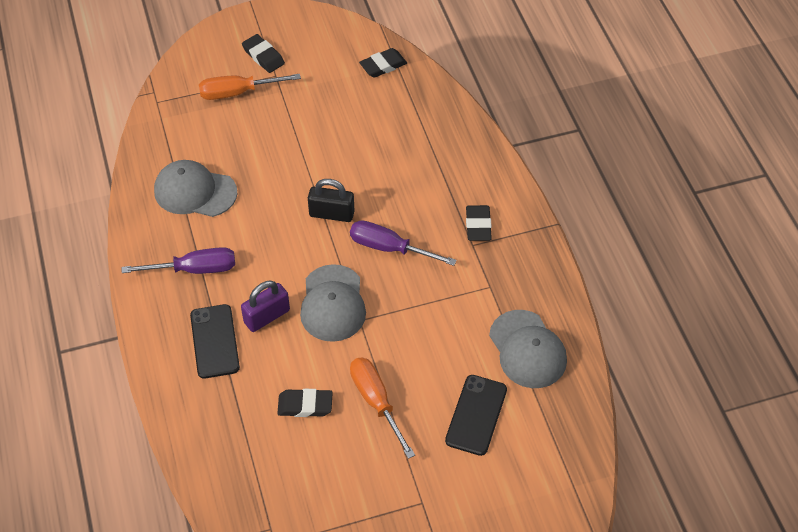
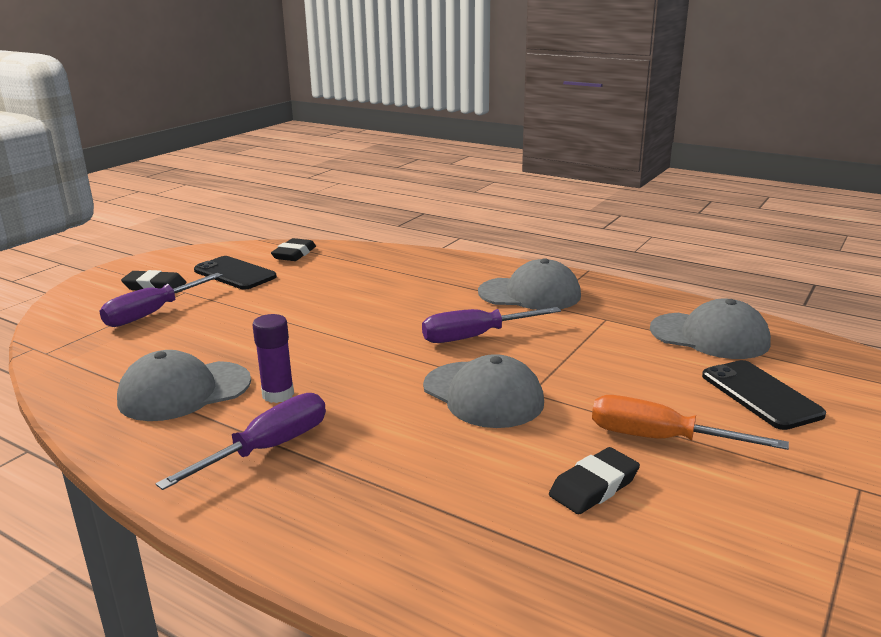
camera: 40 degrees left, 30 degrees down
black phone [190,304,240,379] -> black phone moved to [194,256,277,290]
orange screwdriver [199,74,301,100] -> purple screwdriver [99,273,222,327]
purple padlock [241,281,290,332] -> none
black padlock [308,179,354,222] -> none
black eraser [466,205,492,241] -> grey cap [478,258,581,310]
none -> purple glue stick [252,314,294,403]

